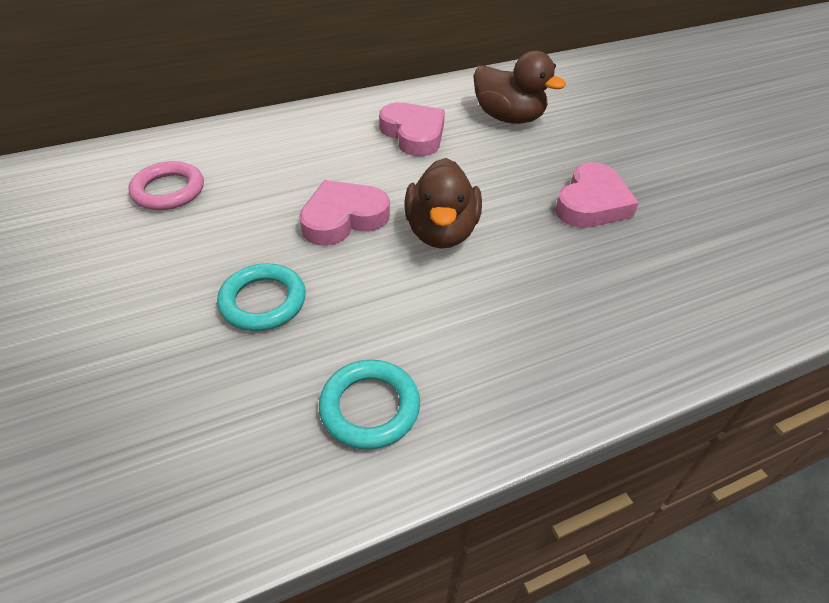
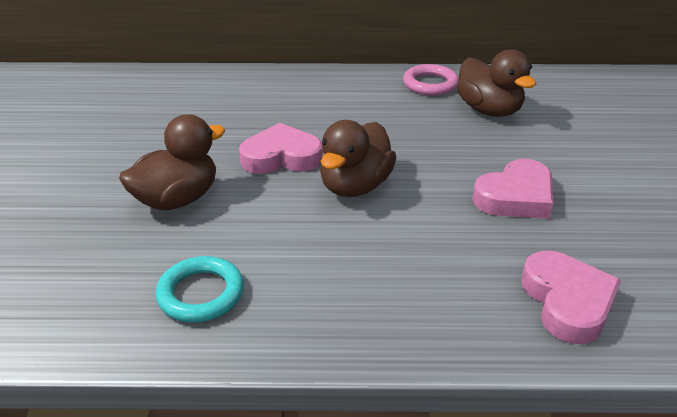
camera: 25 degrees right, 10 degrees down
pink ring [129,161,204,210] -> pink ring moved to [403,64,459,96]
turquoise ring [217,263,306,331] -> brown duck [119,114,225,210]
pink heart [379,102,445,156] -> pink heart moved to [521,251,621,344]

